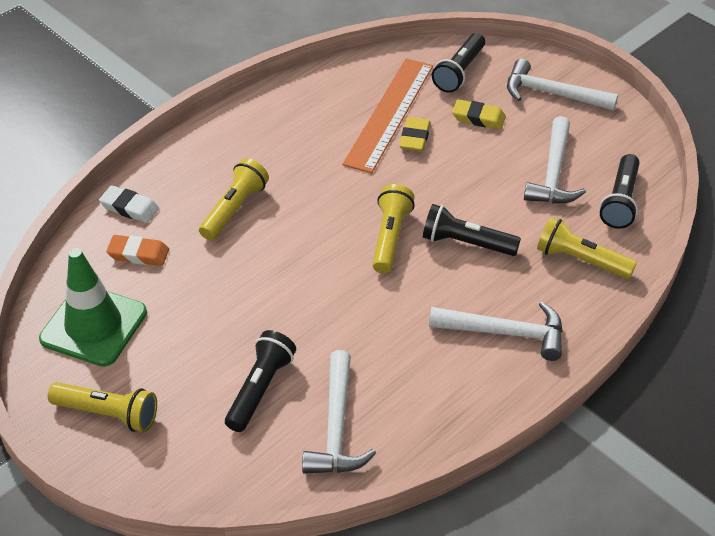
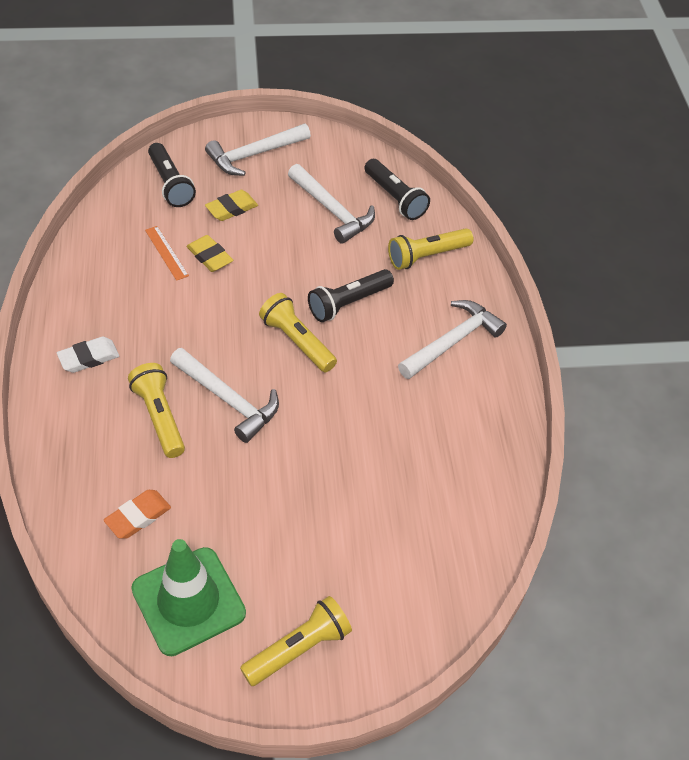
camera: 55 degrees left, 5 degrees up
white eraser [99,185,159,223] -> white eraser moved to [57,337,119,373]
black flashlight [225,330,296,432] -> none
white hammer [302,350,376,474] -> white hammer moved to [170,348,279,443]
orange ruler [342,58,433,173] -> orange ruler [145,226,189,281], size x0.44

